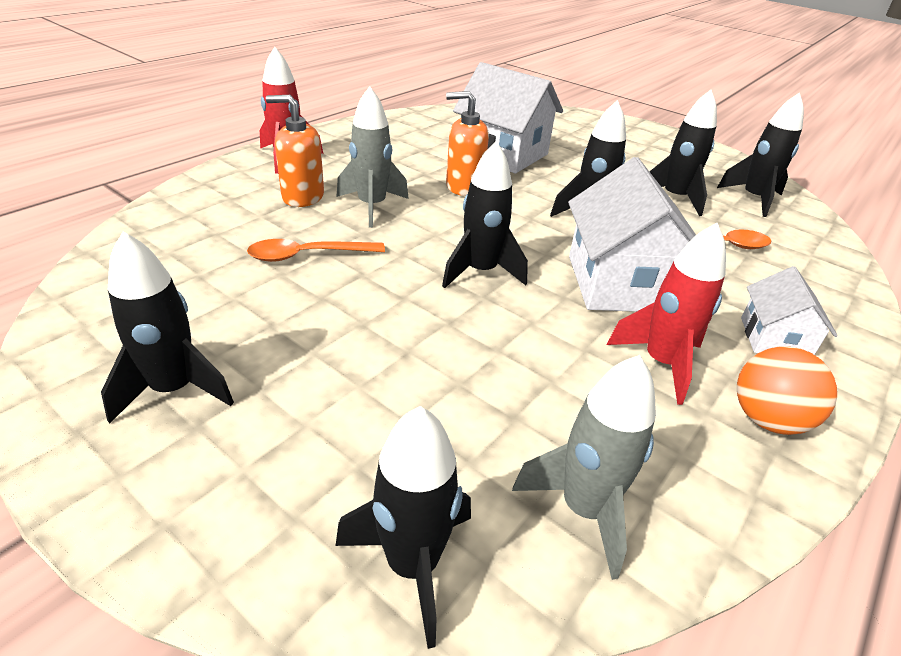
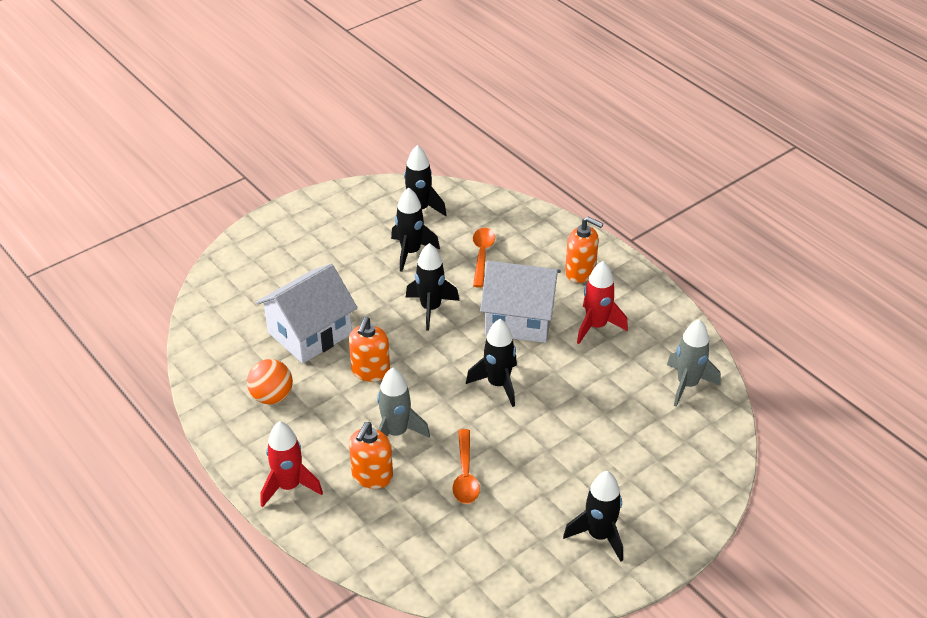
camera: 75 degrees left, 5 degrees up
black rocket [335,406,471,649] -> none
orange ball [737,347,837,435] -> orange ball moved to [247,359,293,404]
white house [741,266,838,355] -> orange soap dispenser [565,217,603,283]

